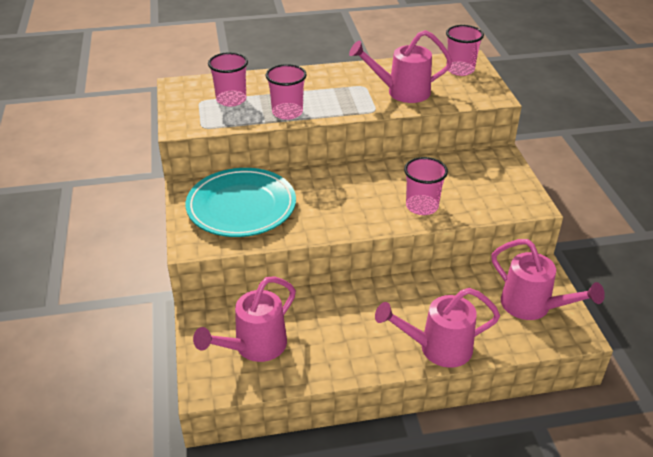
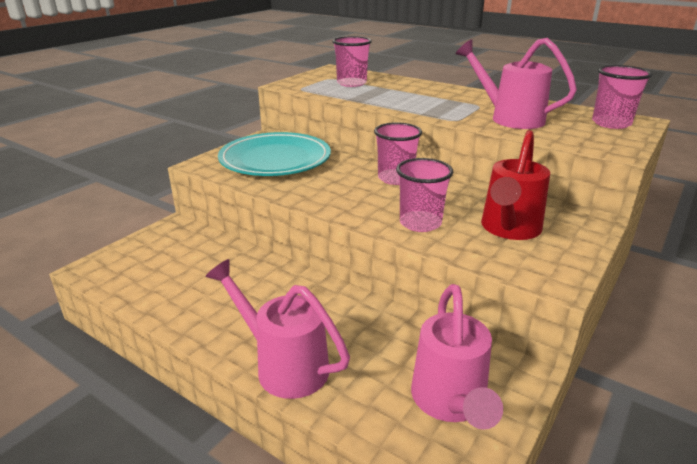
camera: 45 degrees right, 10 degrees down
pink watering can [193,276,296,362] -> none
pink cup [266,64,307,120] -> pink cup moved to [374,122,422,185]
none -> red watering can [481,130,550,240]

